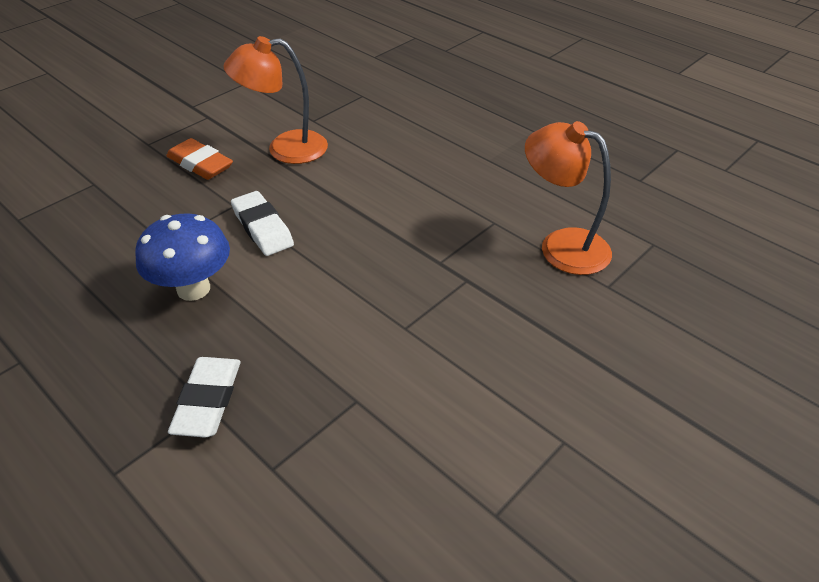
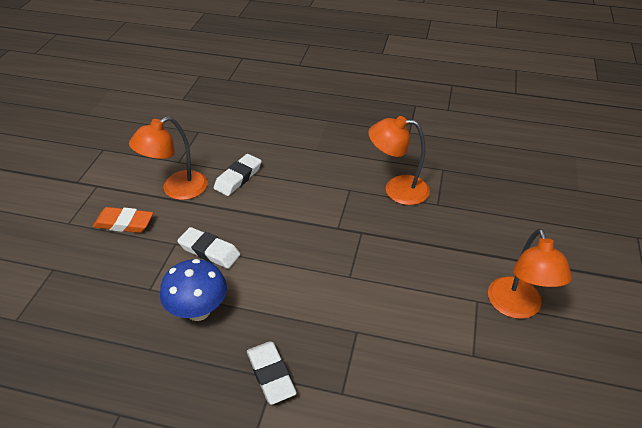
camera: 30 degrees left, 0 degrees up
none -> white eraser [214,154,262,196]
none -> orange lamp [488,228,572,319]

